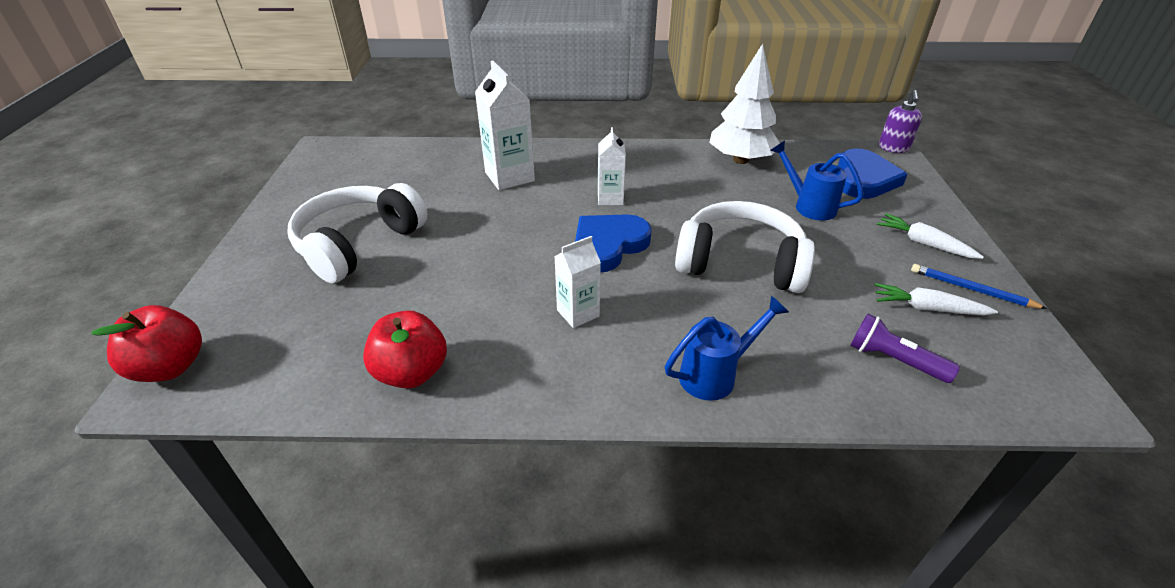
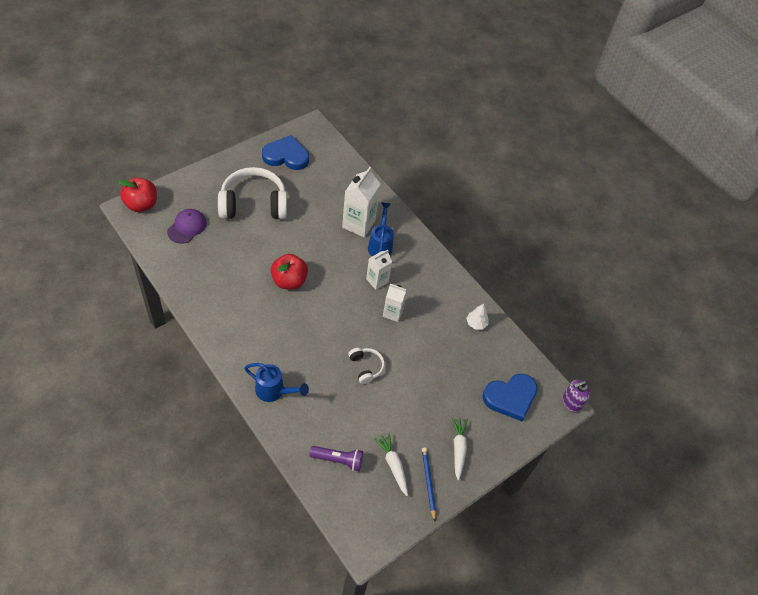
camera: 45 degrees right, 15 degrees up
red apple [363,311,447,388] -> red apple moved to [271,254,308,289]
white carton [555,236,601,328] -> white carton moved to [383,284,408,322]
blue heart [575,214,652,272] -> blue heart moved to [262,135,309,170]
white headphones [675,201,815,293] -> white headphones [348,348,385,384], size x0.47
white tree [709,44,780,164] -> white tree [466,304,489,330], size x0.45
blue watering can [770,140,864,221] -> blue watering can moved to [368,202,394,256]
purple flashlight [850,314,960,383] -> purple flashlight turned 105 degrees clockwise [310,446,363,471]
none -> purple cap [167,209,206,244]

